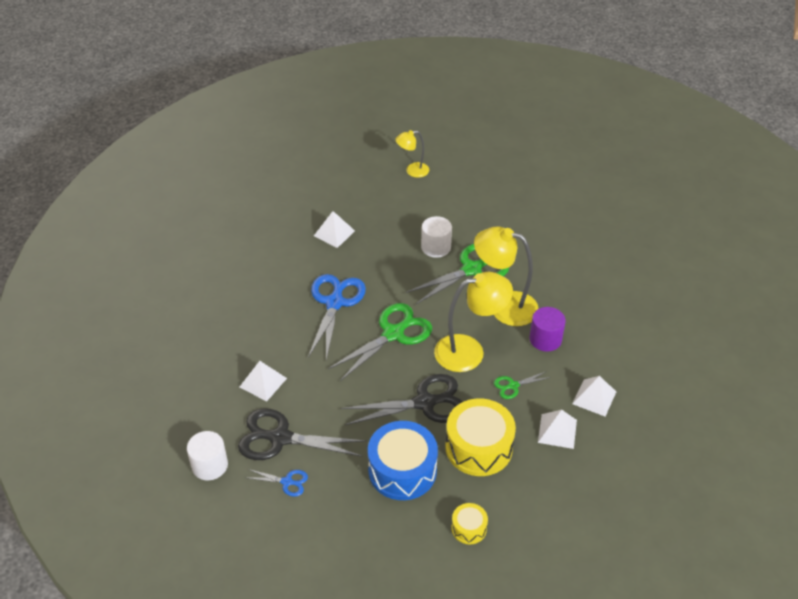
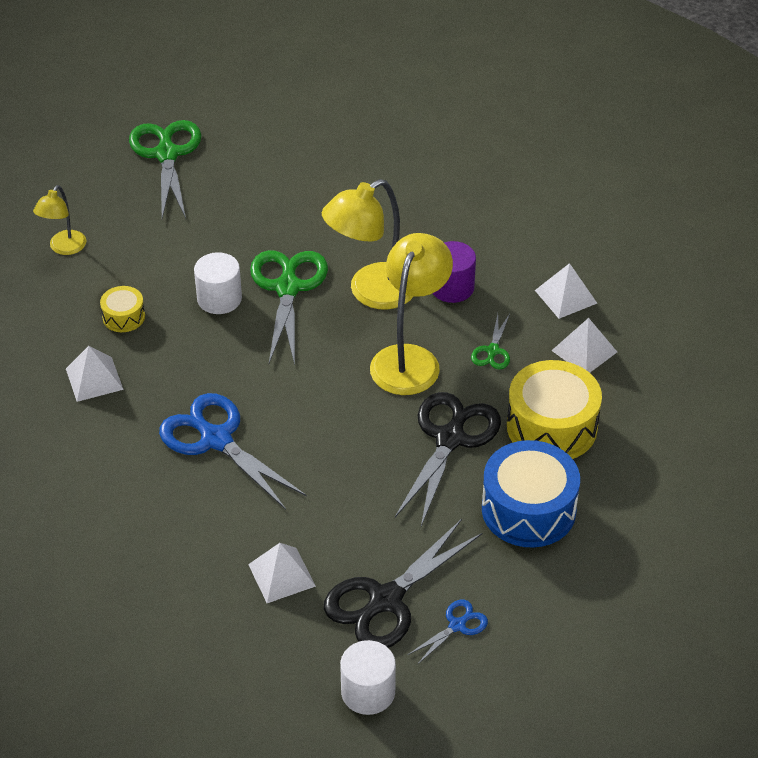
camera: 55 degrees left, 0 degrees up
green scissors [328,303,432,381] -> green scissors moved to [129,120,201,218]
yellow drum [451,503,488,544] -> yellow drum moved to [100,286,145,332]

